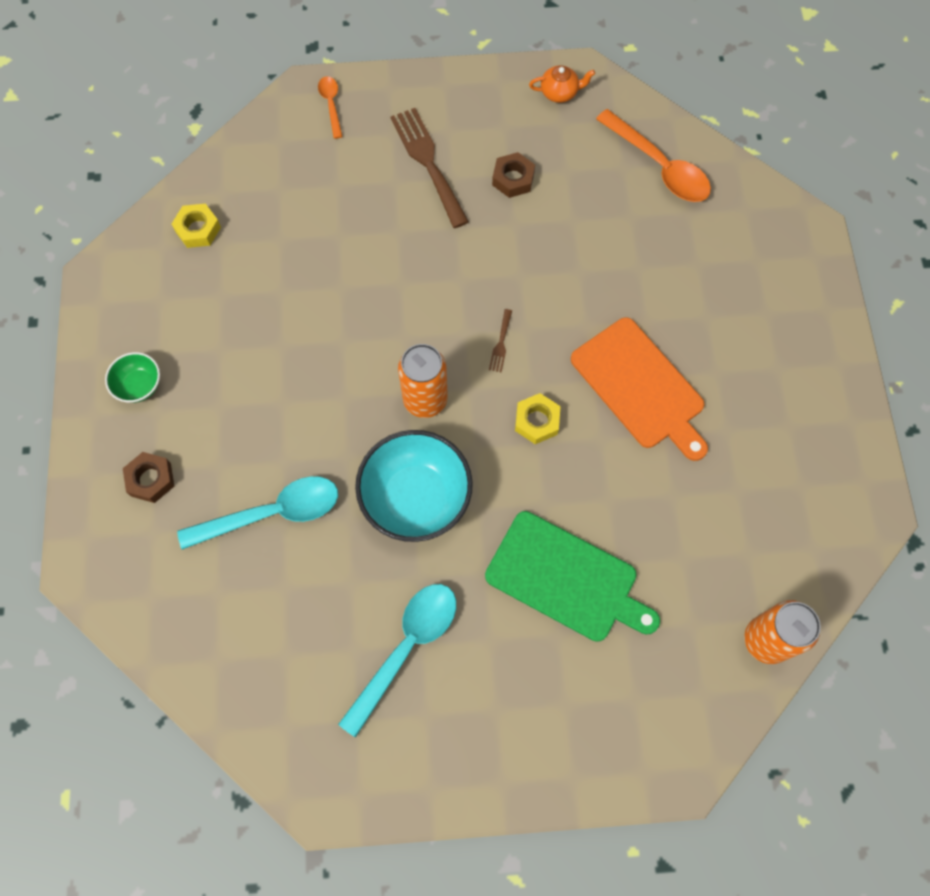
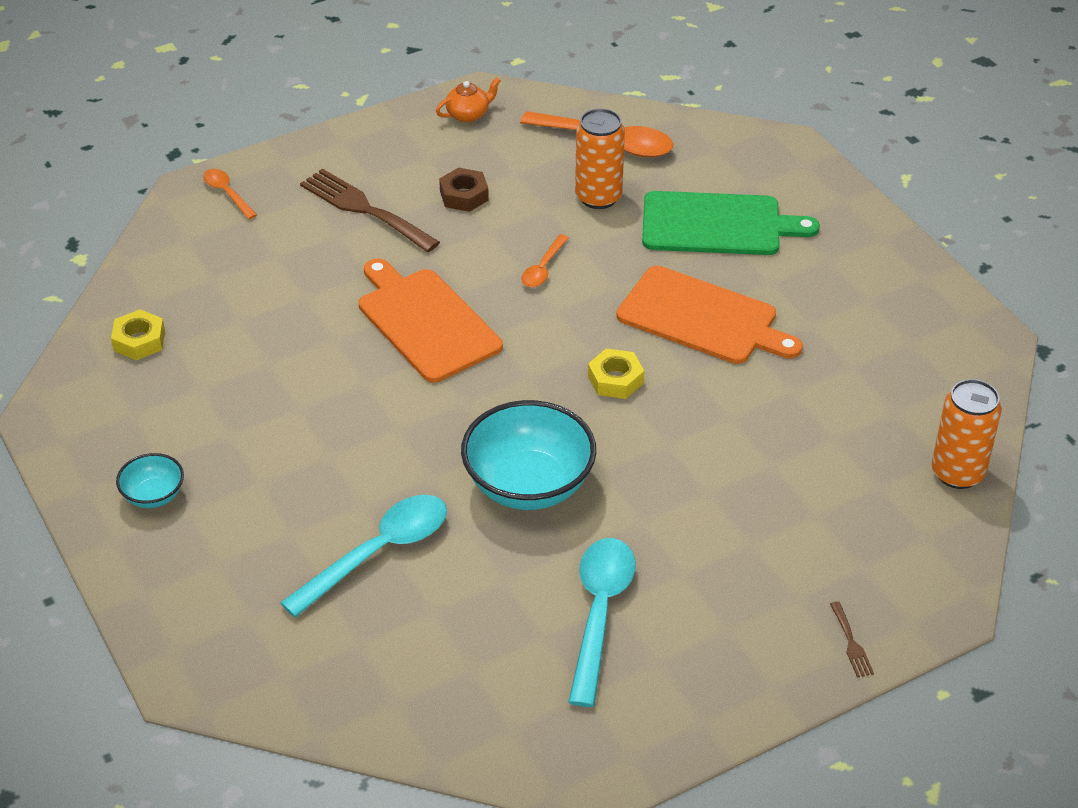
camera: 25 degrees left, 25 degrees down
green bowl [105,352,160,403] -> turquoise bowl [116,453,184,508]
brown nut [123,452,174,503] -> none
orange can [398,344,448,418] -> orange can moved to [575,108,625,209]
green cutting board [485,511,660,642] -> green cutting board moved to [642,191,820,255]
brown fork [489,309,512,372] -> brown fork moved to [830,601,874,678]
none -> orange cutting board [359,258,503,383]
none -> orange spoon [521,234,569,287]

